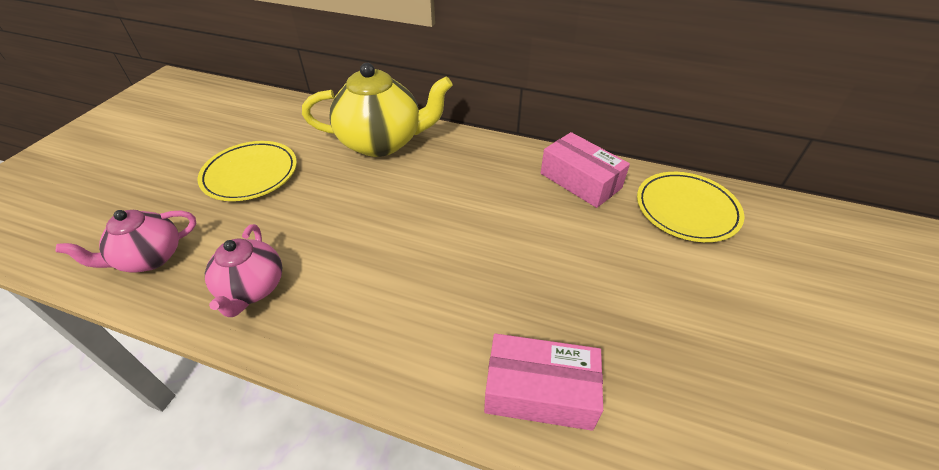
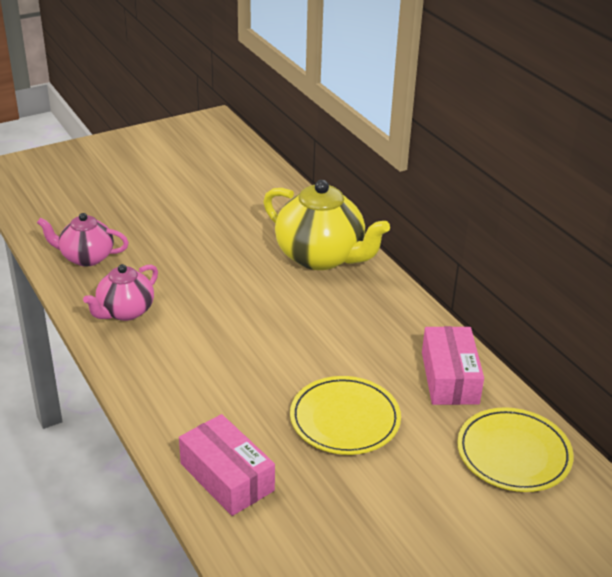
camera: 40 degrees right, 10 degrees down
yellow plate [198,141,297,201] -> yellow plate moved to [290,376,401,455]

